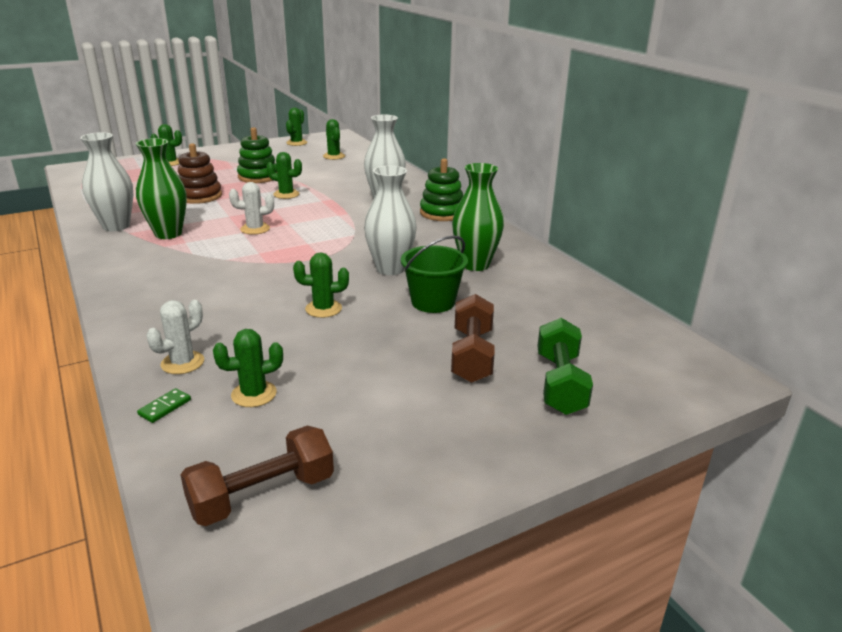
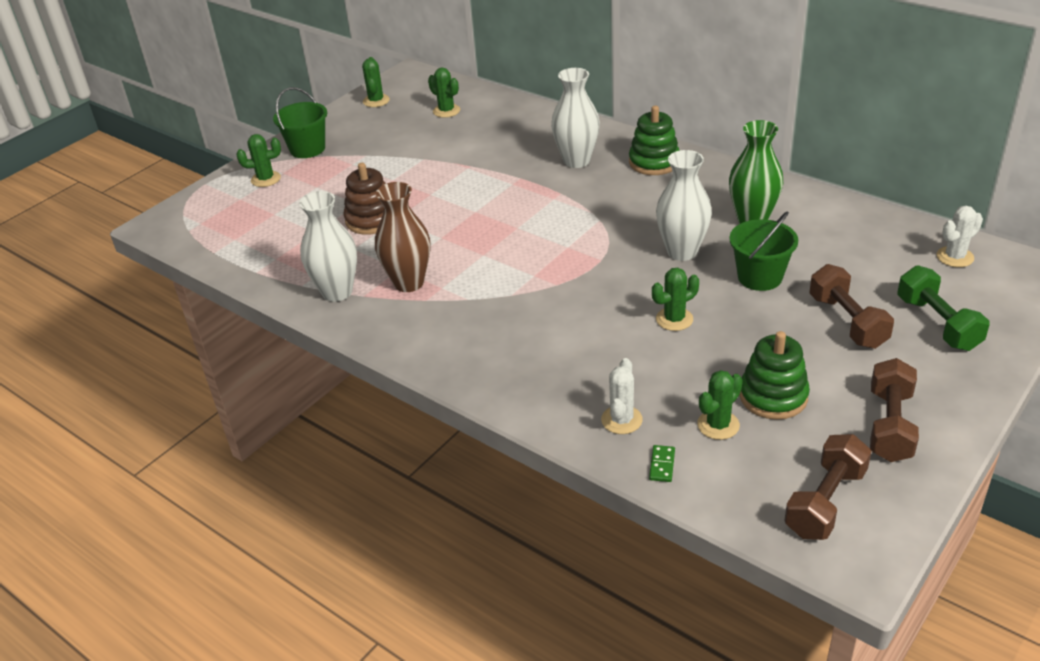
camera: 20 degrees left, 10 degrees up
green vase [136,138,187,239] -> brown vase [375,182,430,292]
white cactus [229,182,274,235] -> white cactus moved to [937,206,983,267]
green stacking toy [237,127,277,183] -> green stacking toy moved to [739,331,810,420]
green cactus [266,152,302,199] -> none
none -> green bucket [273,87,327,158]
none -> brown dumbbell [870,358,919,462]

